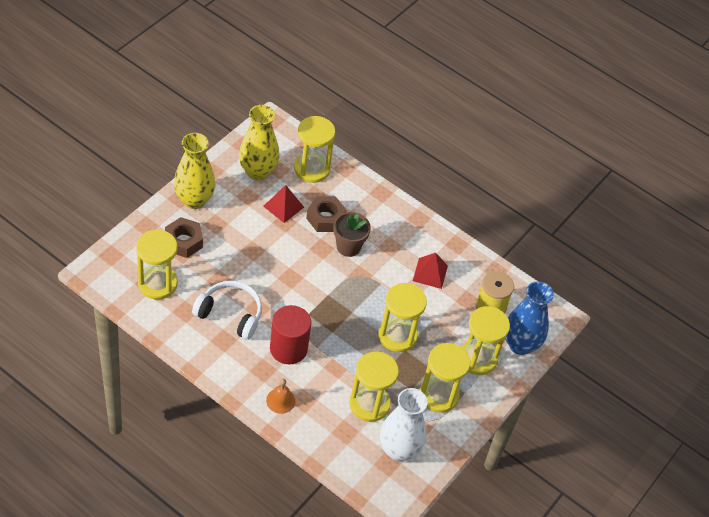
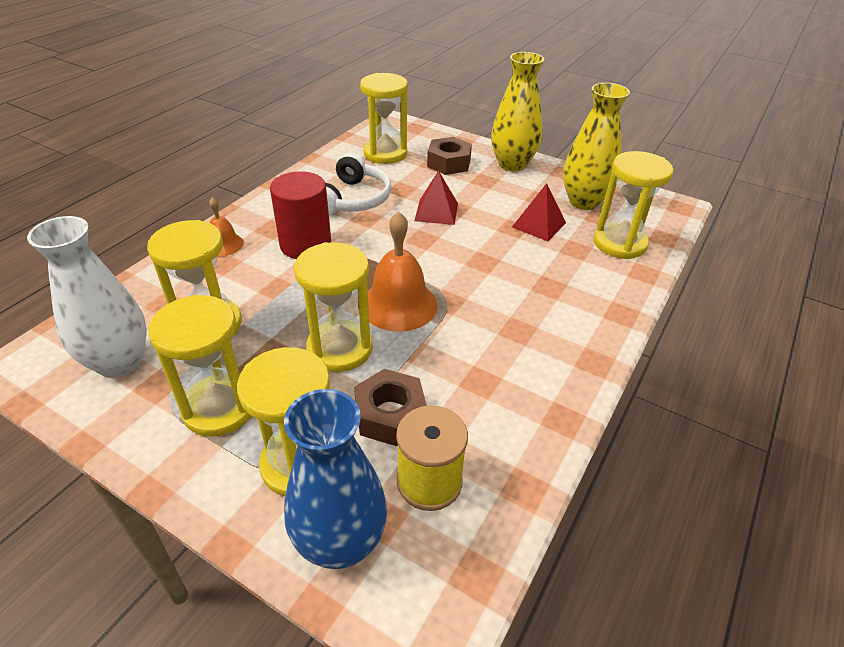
camera: 90 degrees right, 10 degrees down
brown nut [306,196,346,232] -> brown nut moved to [354,369,427,446]
brown flower pot [333,212,371,257] -> none
red pyramid [413,253,448,289] -> red pyramid moved to [414,170,458,225]
none -> orange bell [368,211,437,332]

